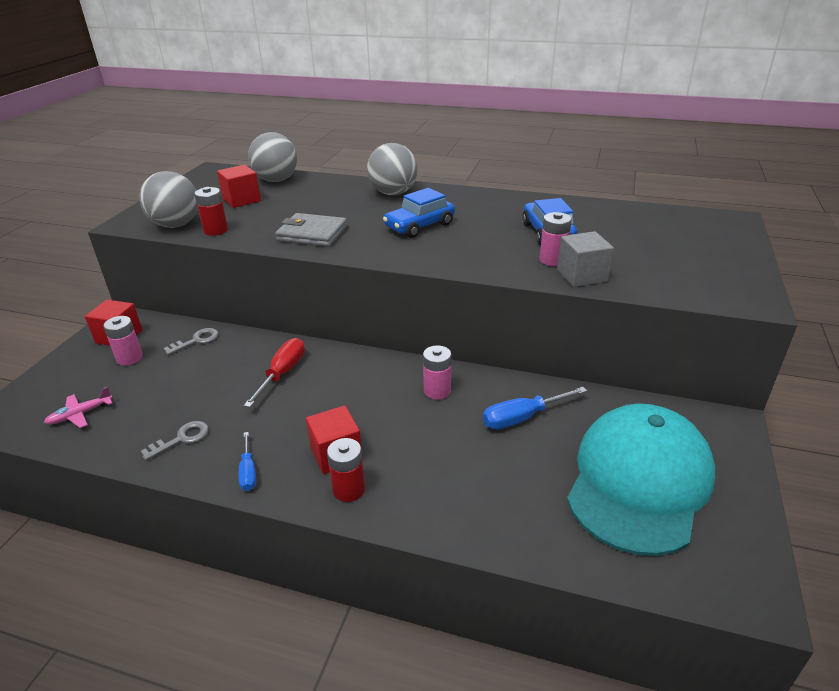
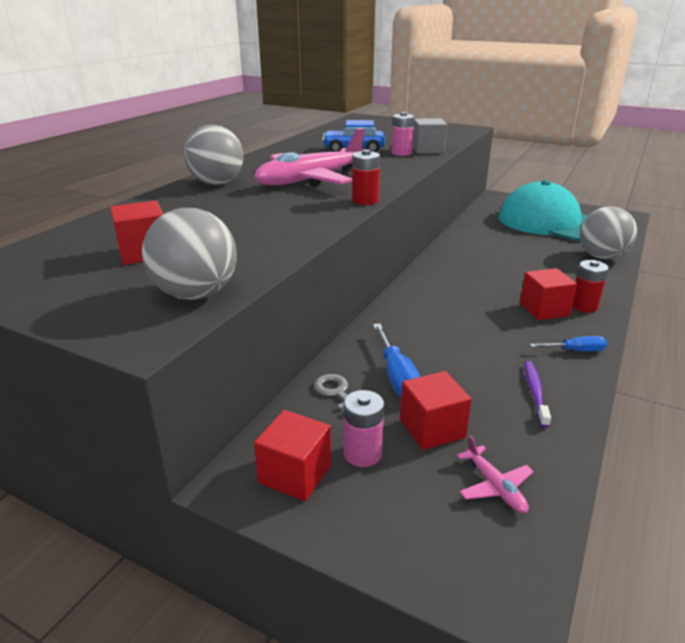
camera: 80 degrees left, 5 degrees down
grey key [141,421,209,461] -> purple toothbrush [525,361,551,428]
red battery [194,187,228,236] -> red battery moved to [352,149,380,205]
red screwdriver [244,338,305,407] -> none
grey ball [248,132,297,182] -> grey ball moved to [580,206,637,259]
grey wallet [275,213,347,247] -> none
blue car [383,188,455,238] -> pink plane [254,128,365,187]
pink battery [423,345,451,400] -> none
blue screwdriver [483,387,587,430] -> blue screwdriver moved to [373,323,421,397]
none -> red cube [400,371,472,450]

